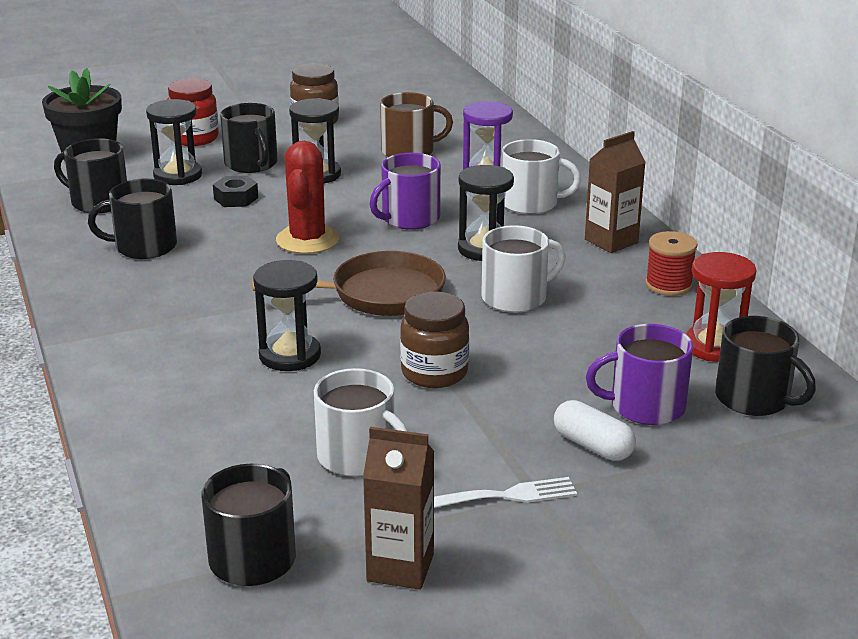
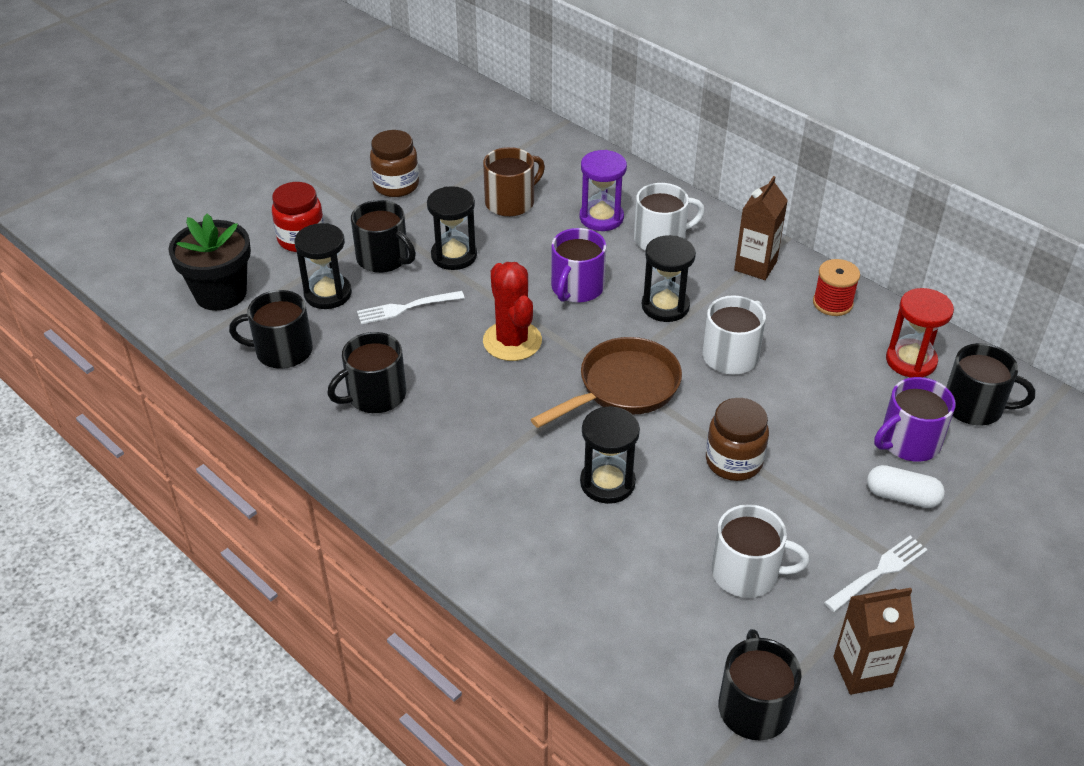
camera: 25 degrees left, 15 degrees up
black nut [213,176,258,207] -> white fork [357,291,465,324]

